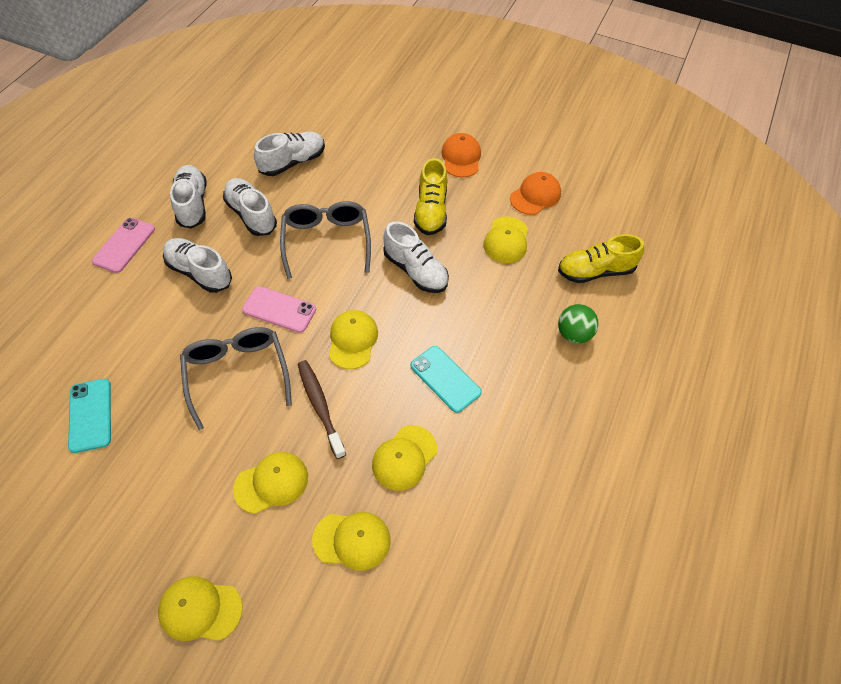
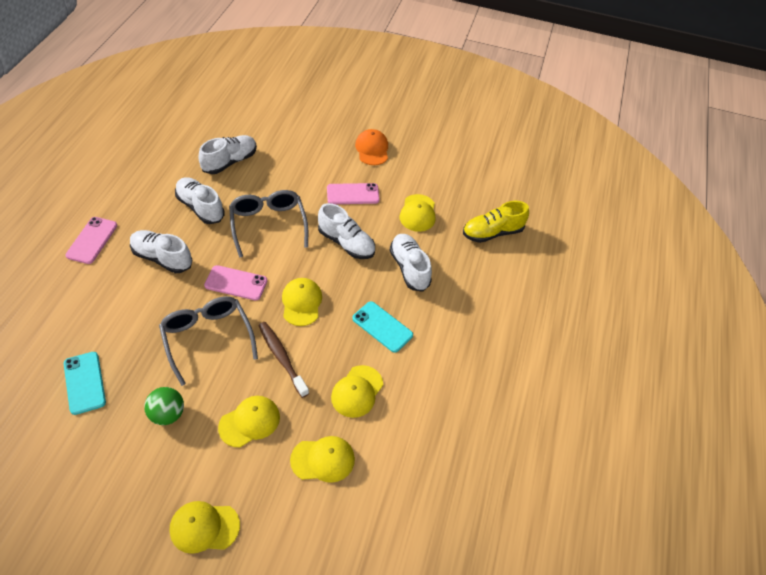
camera: 10 degrees left, 5 degrees down
white shoe [170,165,207,229] -> white shoe moved to [390,234,432,292]
yellow shoe [414,158,448,235] -> pink phone [327,183,380,204]
orange cap [510,172,561,215] -> none
green ball [558,304,599,344] -> green ball moved to [144,387,184,425]

